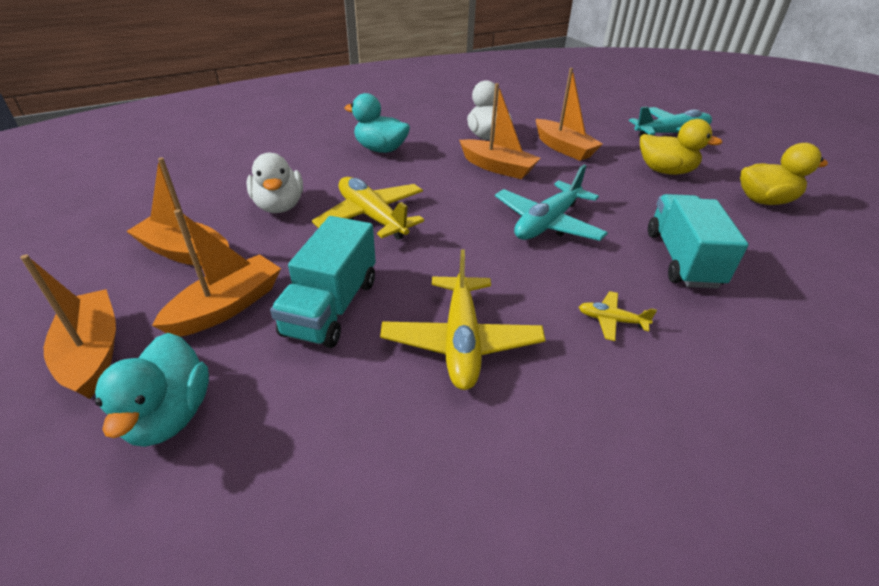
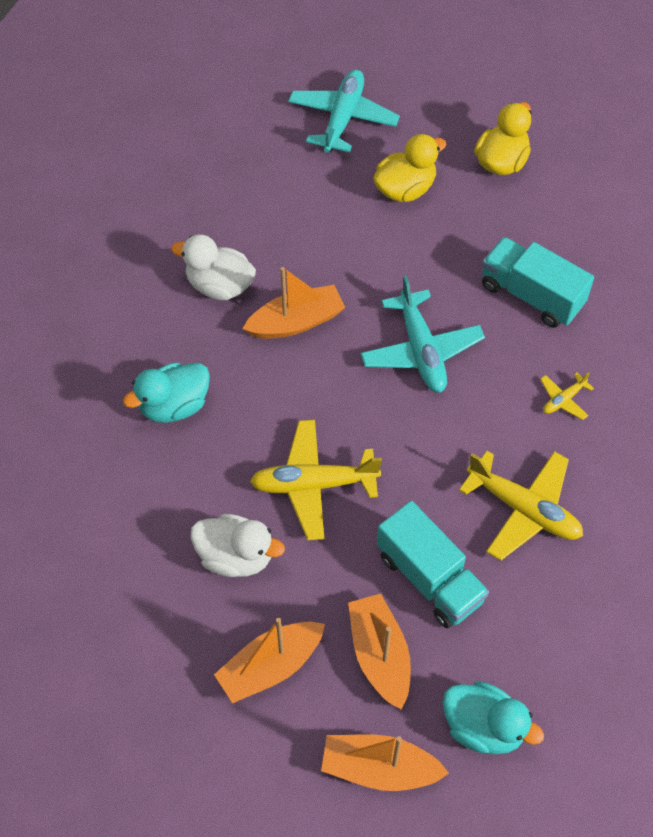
camera: 55 degrees left, 20 degrees up
orange boat [536,68,603,161] -> none

